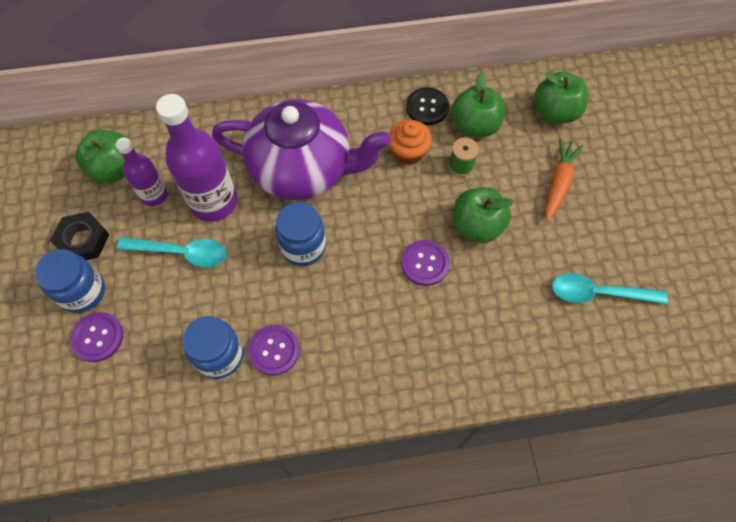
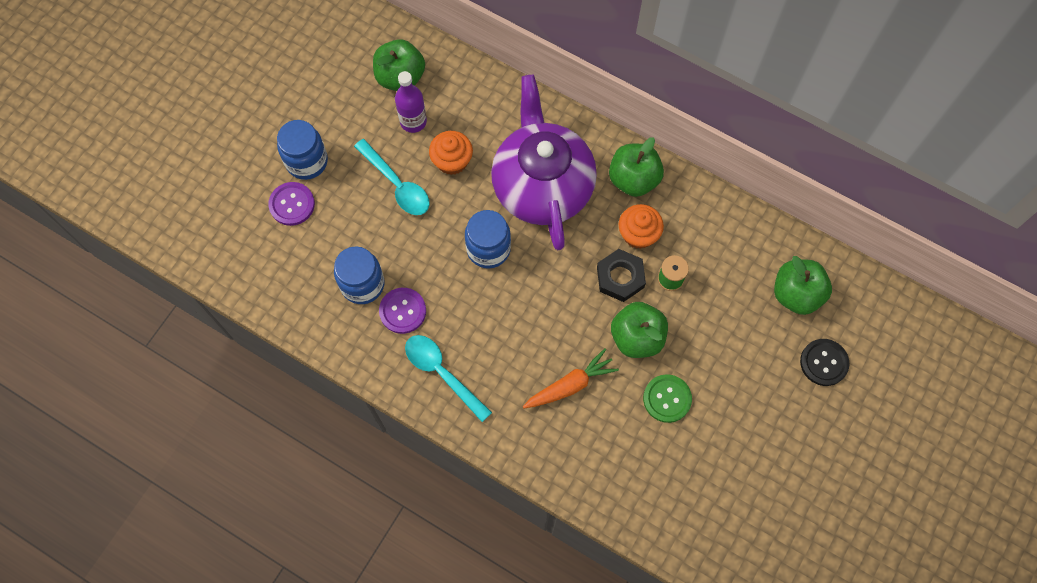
camera: 40 degrees right, 5 degrees up
black nut [50,211,110,260] -> black nut moved to [597,249,646,302]
purple bottle [156,94,237,222] -> orange cupcake [429,131,473,175]
purple teapot [212,99,391,200] -> purple teapot turned 150 degrees counterclockwise [491,75,597,250]
purple button [401,240,450,286] -> none
black button [406,87,449,125] -> black button moved to [800,339,850,386]
green apple [452,72,505,137] -> green apple moved to [609,137,664,197]
orange carrot [545,138,583,221] -> orange carrot moved to [523,348,619,408]
turquoise spoon [552,273,668,304] -> turquoise spoon moved to [405,335,492,422]
none -> green button [643,374,692,423]

